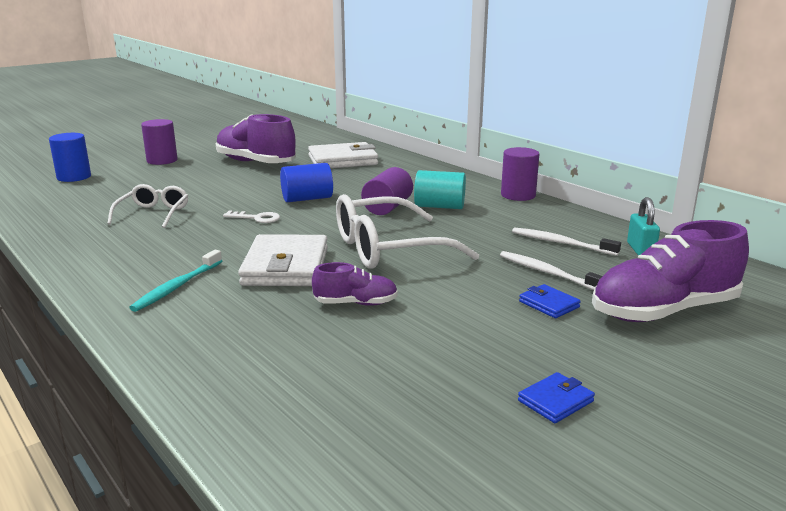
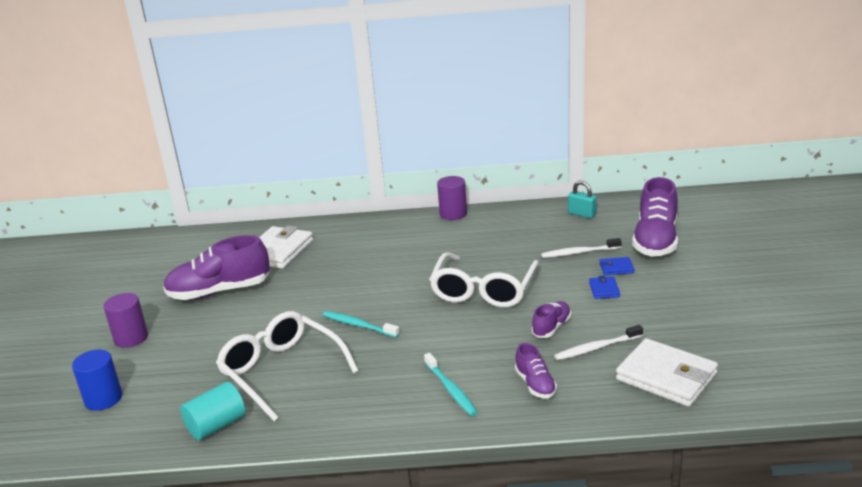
camera: 50 degrees left, 5 degrees up
white glasses [107,184,188,228] -> white glasses [216,311,359,422], size x1.75
white key [223,211,280,223] -> turquoise toothbrush [323,311,400,338]
white wallet [238,234,328,286] -> white wallet moved to [616,338,718,407]
blue cylinder [280,163,333,203] -> none
purple cylinder [361,167,413,215] -> none
turquoise cylinder [414,170,466,209] -> turquoise cylinder moved to [180,382,246,440]
white toothbrush [512,227,621,256] -> white toothbrush moved to [554,325,643,360]
blue wallet [518,372,595,423] -> blue wallet moved to [589,276,620,299]
none -> purple shoe [515,343,557,398]

